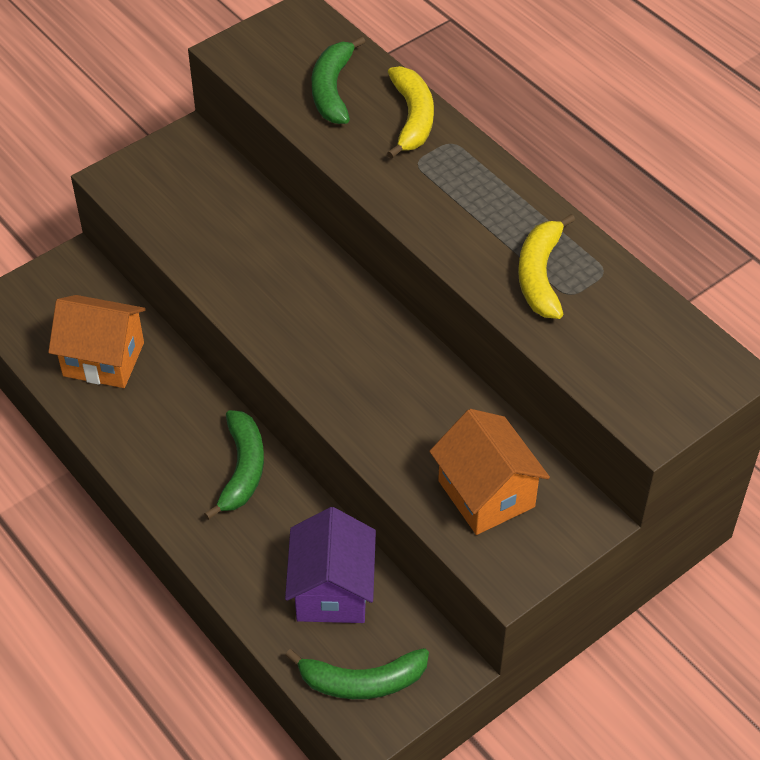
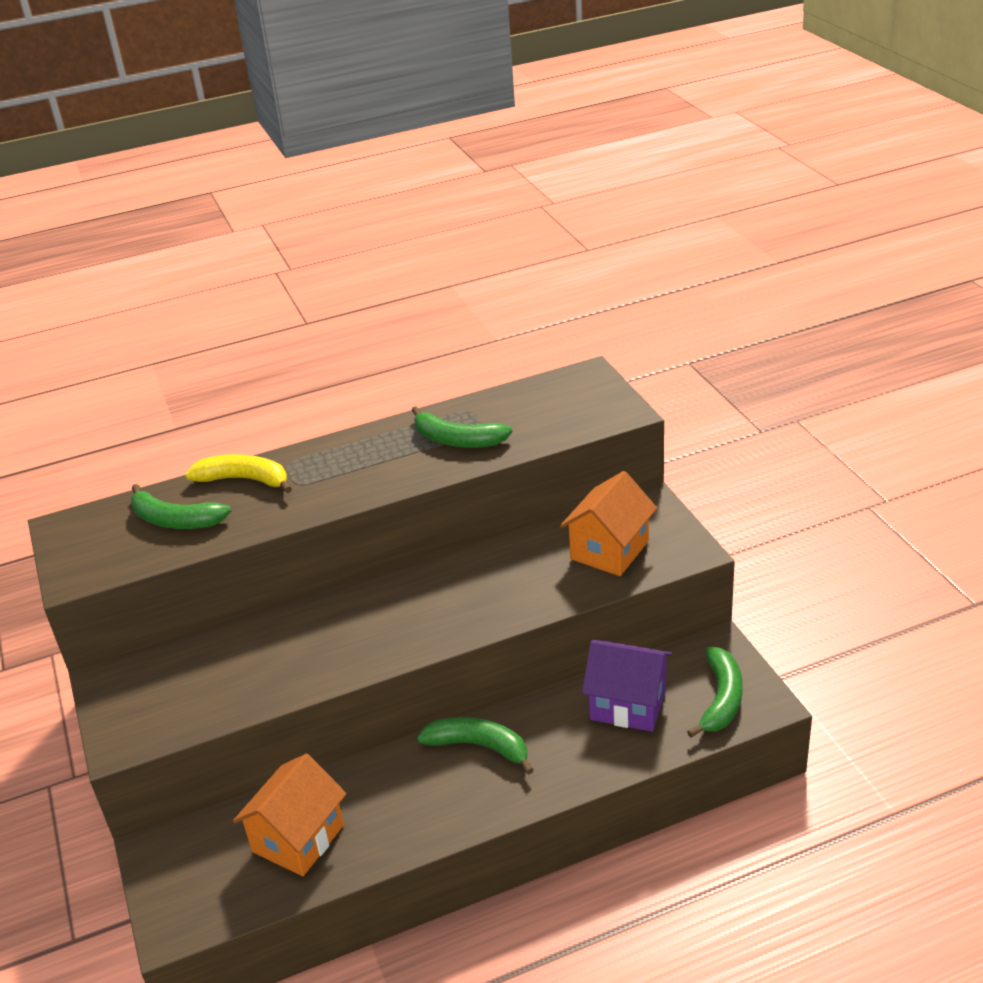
camera: 70 degrees left, 15 degrees down
orange house [429,409,550,535] -> orange house turned 45 degrees counterclockwise [560,471,657,576]
yellow banana [518,214,575,319] -> green banana [411,406,513,448]

